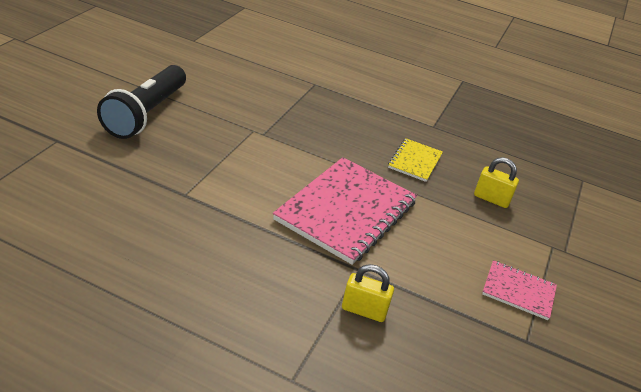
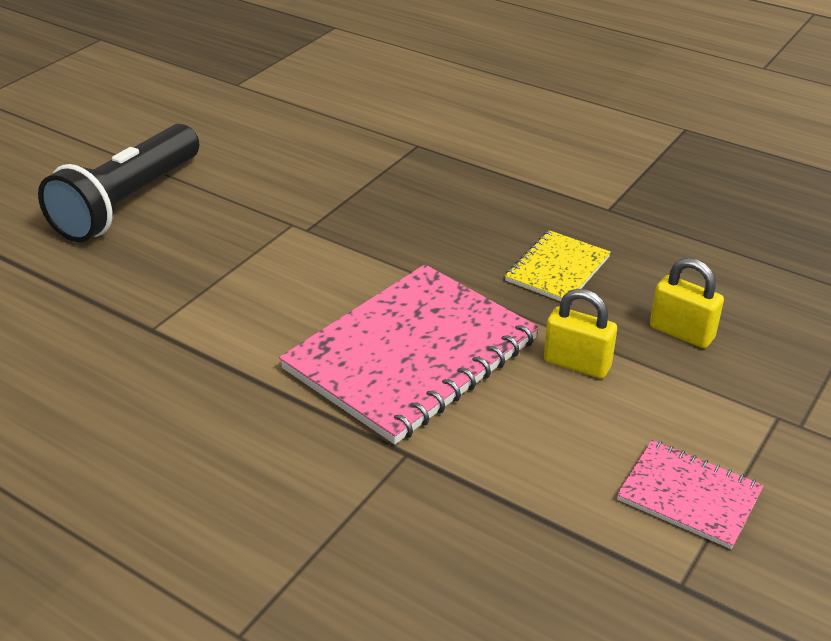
camera: 15 degrees right, 0 degrees up
yellow padlock [342,264,394,322] -> yellow padlock moved to [544,289,617,379]

